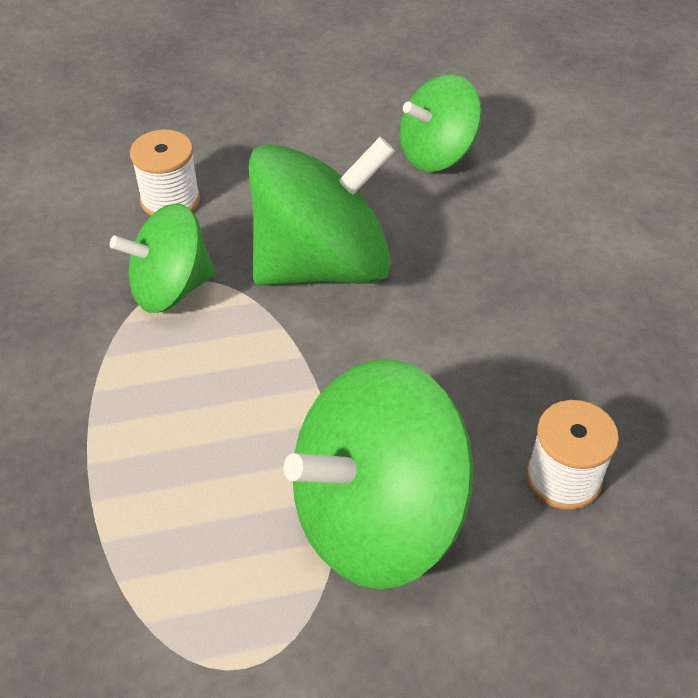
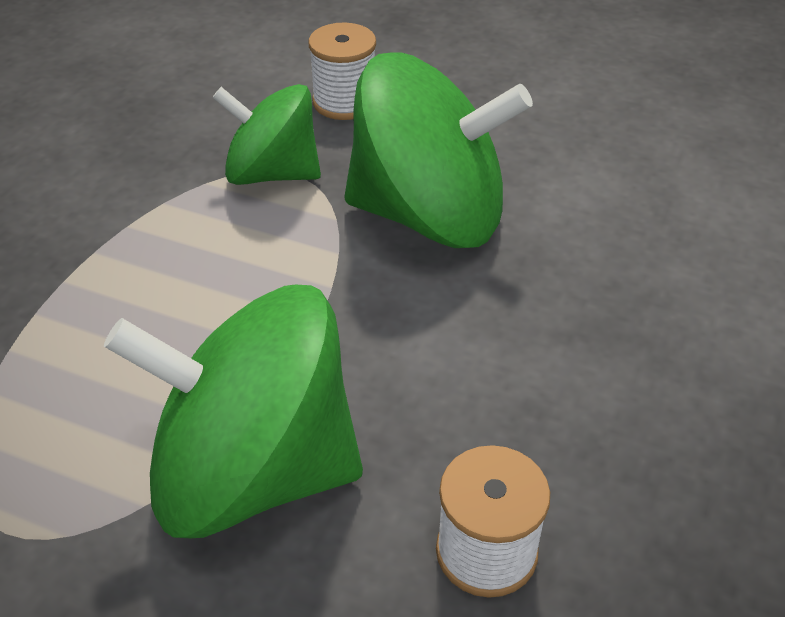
camera: 35 degrees right, 5 degrees down
green spinning top [400,74,482,172] -> none

